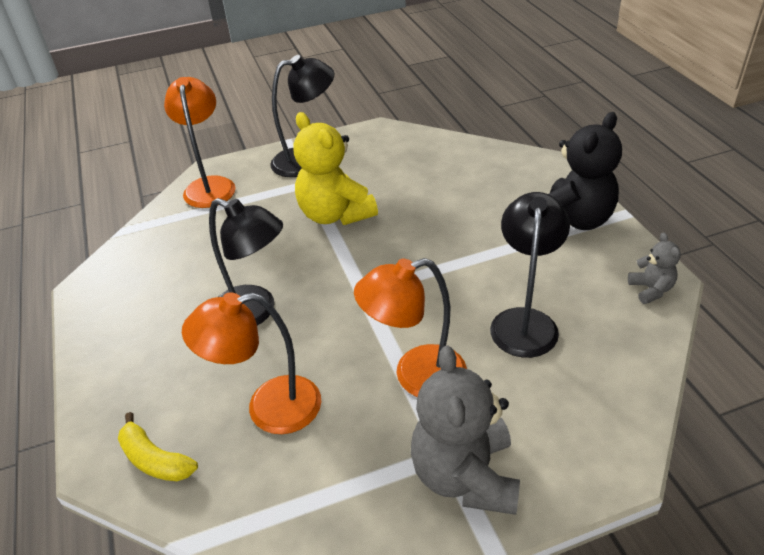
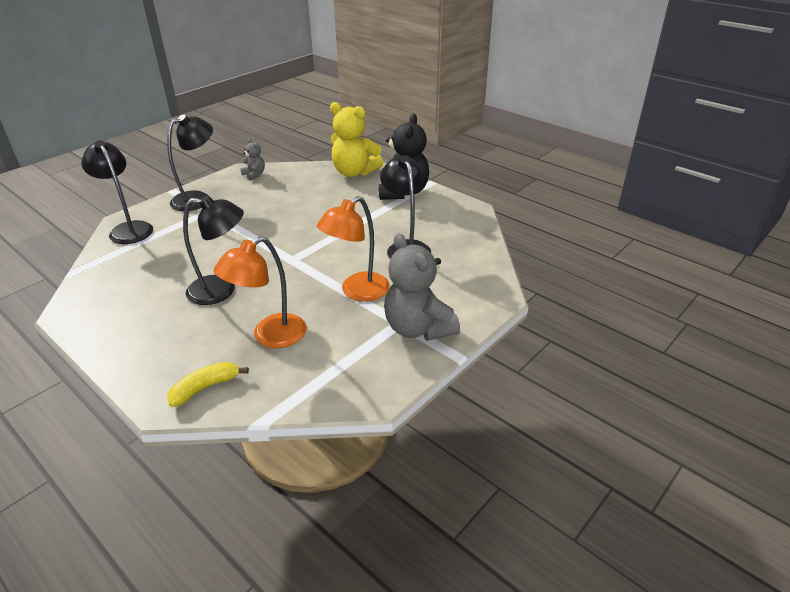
camera: 30 degrees left, 5 degrees down
yellow banana [118,412,198,481] -> yellow banana turned 135 degrees clockwise [167,362,249,407]
orange lamp [164,77,236,208] -> black lamp [81,140,153,244]
yellow teddy bear [293,112,378,225] -> yellow teddy bear moved to [330,102,384,177]
grey teddy bear [628,233,681,304] -> grey teddy bear moved to [240,139,265,181]

